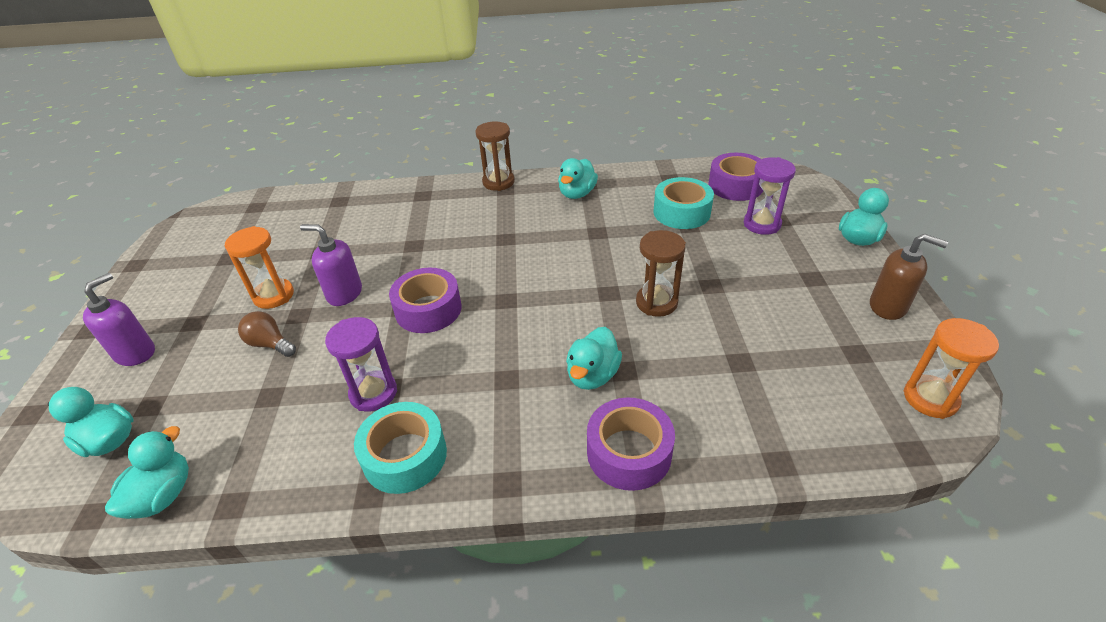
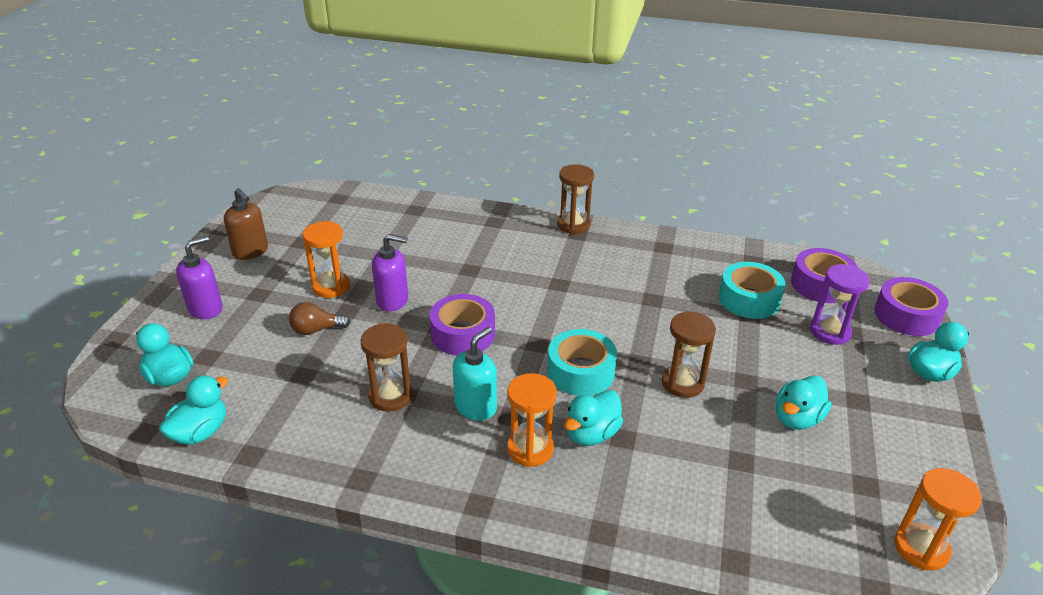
camera: 15 degrees right, 5 degrees down
brown light bulb [238,311,296,357] -> brown light bulb turned 60 degrees counterclockwise [289,302,350,335]
purple soap dispenser [300,224,362,306] -> purple soap dispenser turned 150 degrees clockwise [372,234,408,311]
purple hourglass [325,317,397,411] -> brown hourglass [361,323,413,412]
turquoise tape [354,402,447,494] -> turquoise tape moved to [548,329,617,396]
turquoise duck [558,158,598,199] -> turquoise duck moved to [776,375,832,430]
purple tape [587,398,675,491] -> purple tape moved to [874,277,948,336]
brown soap dispenser [870,234,948,320] -> brown soap dispenser moved to [224,188,268,260]
none -> turquoise soap dispenser [453,327,497,420]
none -> orange hourglass [507,373,557,467]

